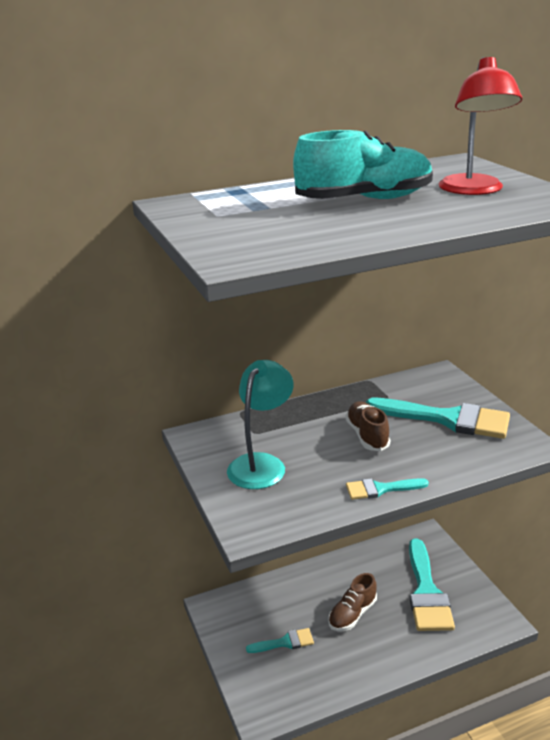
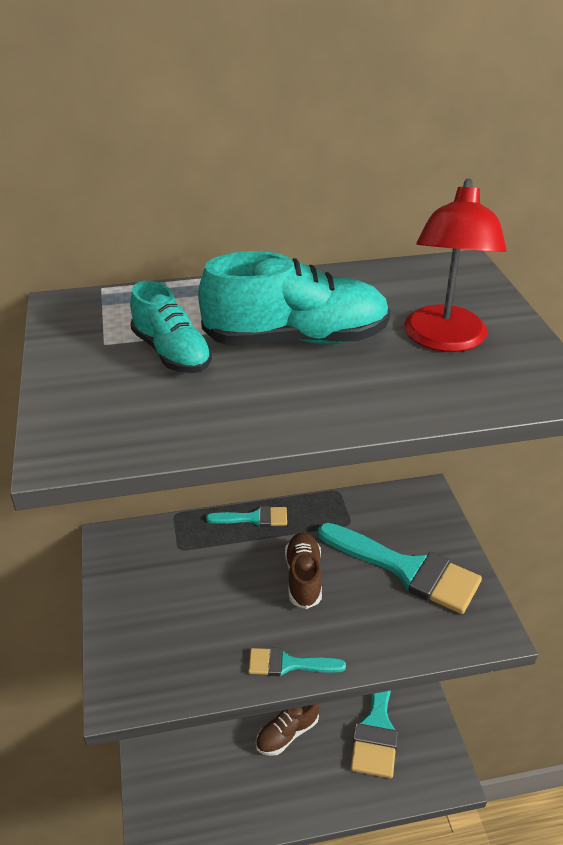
camera: 10 degrees right, 10 degrees up
turquoise lamp [227,360,294,489] -> none
turquoise brush [246,628,314,653] -> turquoise brush moved to [206,506,287,527]
none -> turquoise shoe [130,281,212,373]

